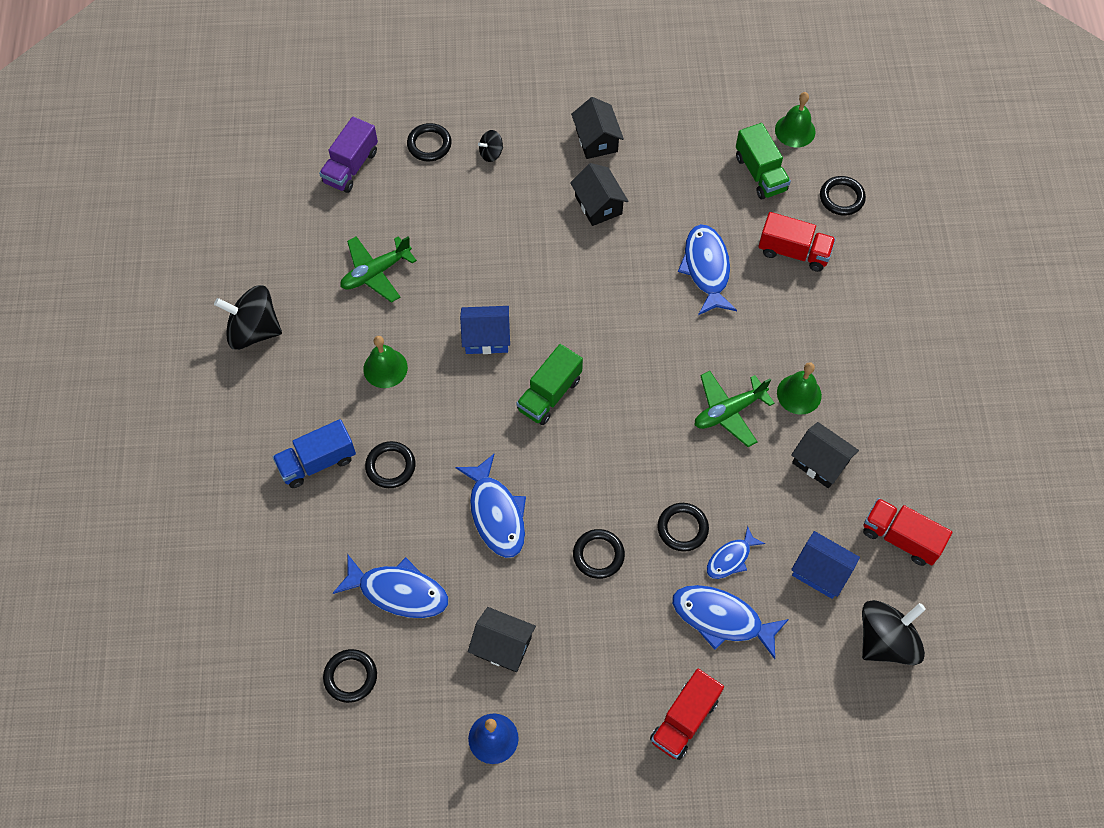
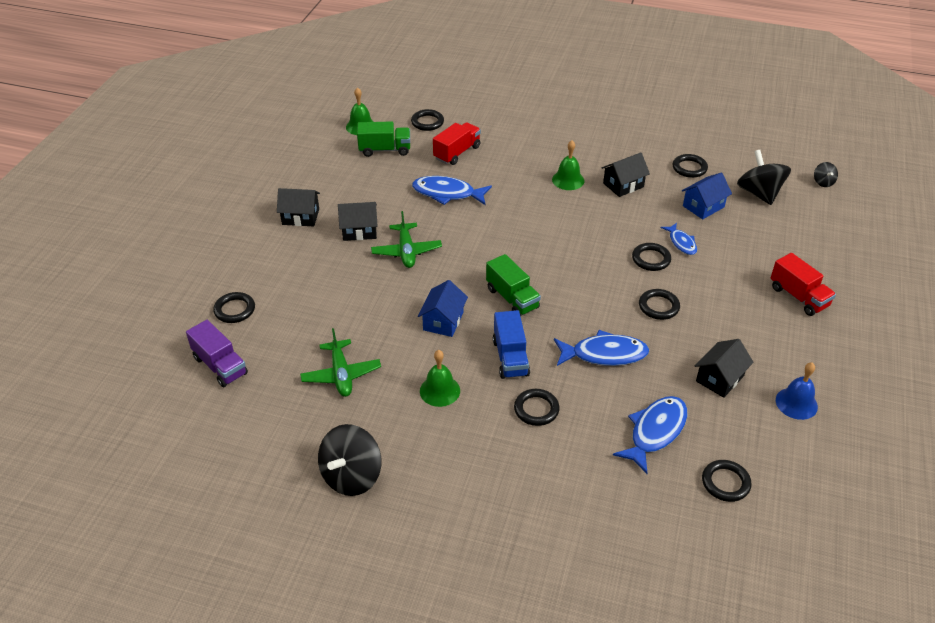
camera: 70 degrees left, 20 degrees down
blue truck [272,419,356,488] -> blue truck moved to [493,310,530,379]
black spinning top [478,130,503,162] -> black spinning top moved to [814,162,838,187]
blue fish [672,585,789,659] -> none
green plane [695,371,774,447] -> green plane moved to [371,211,442,268]
red truck [863,498,952,566] -> black ring [673,154,708,178]

